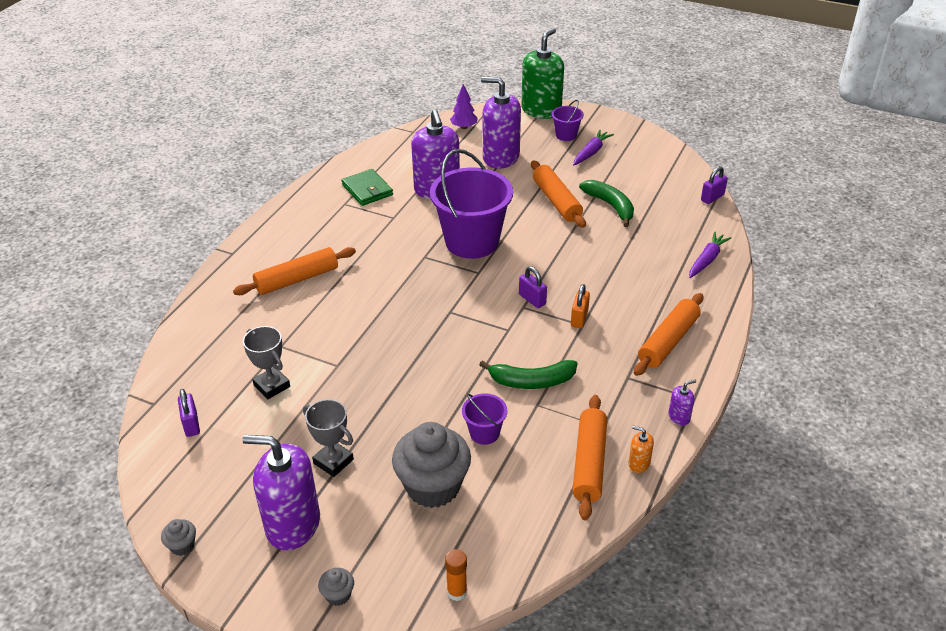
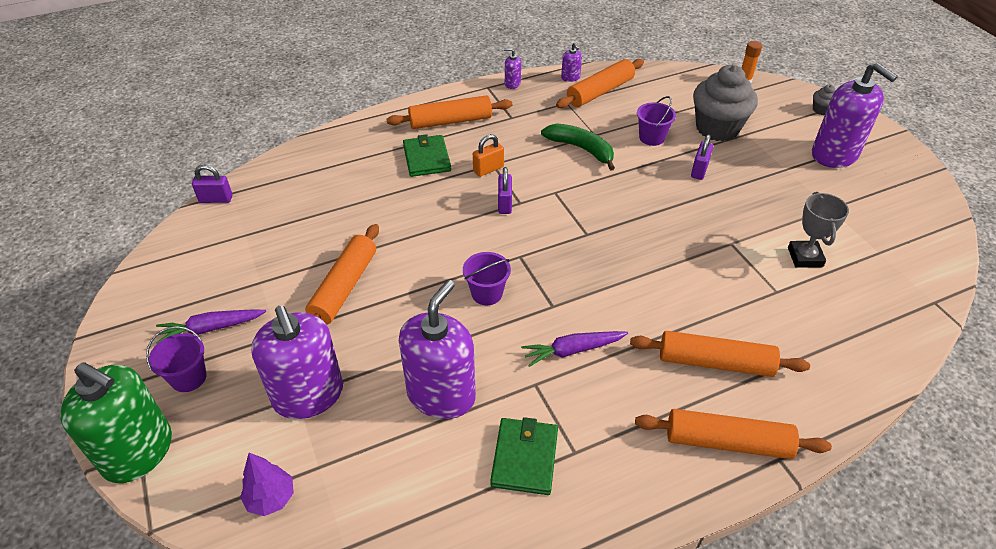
camera: 140 degrees left, 5 degrees up
grey cupcake [161,519,196,556] -> none
purple padlock [178,389,200,437] -> purple padlock moved to [691,134,713,180]
grey trophy [303,399,354,477] -> none
purple bucket [430,149,513,259] -> purple bucket [463,252,511,305], size x0.45
green soap dispenser [522,28,564,119] -> green soap dispenser turned 135 degrees counterclockwise [60,362,172,483]
green banana [579,180,634,227] -> none
orange soap dispenser [628,426,654,473] -> purple soap dispenser [561,43,582,82]
purple carrot [689,232,732,278] -> purple carrot moved to [521,331,628,367]
none -> green wallet [403,134,451,177]
none -> orange rolling pin [635,409,832,459]

